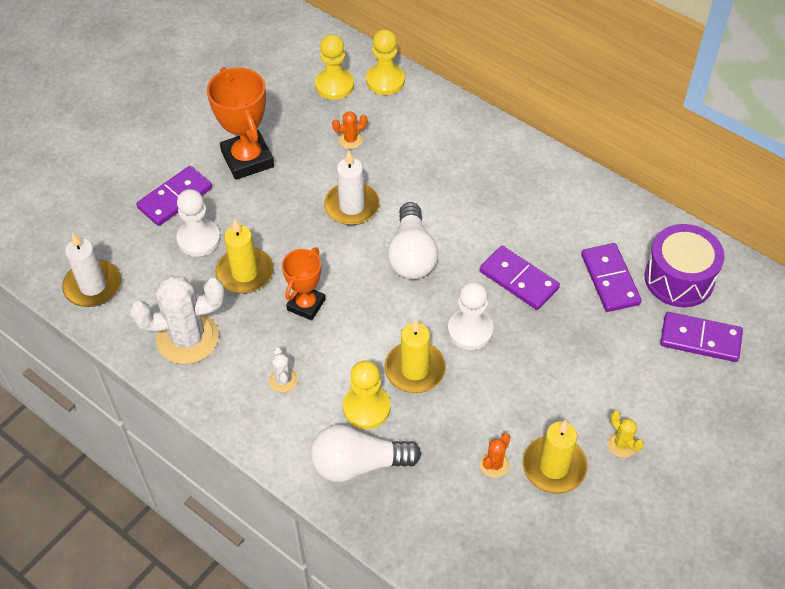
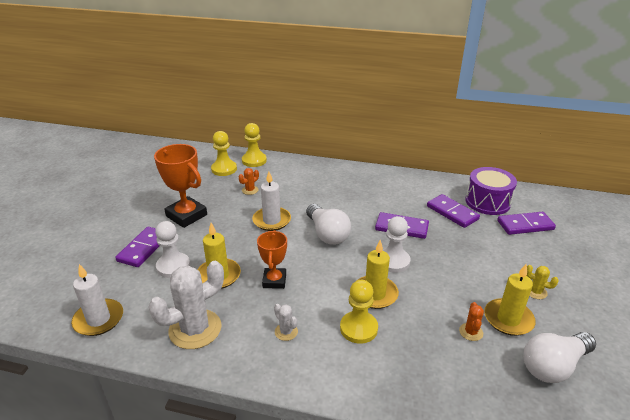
camera: 25 degrees left, 20 degrees down
white light bulb [311,425,421,482] -> white light bulb moved to [523,332,596,383]

